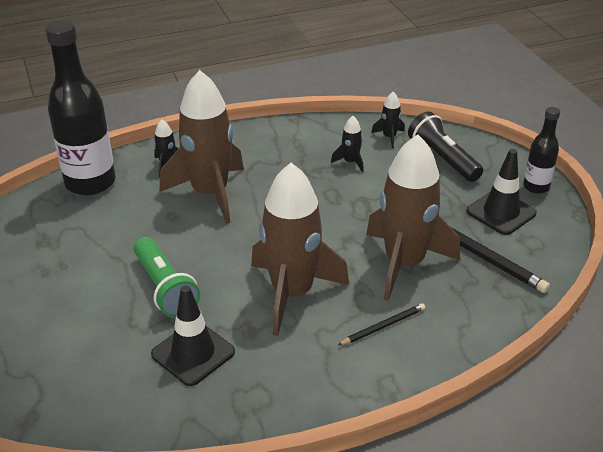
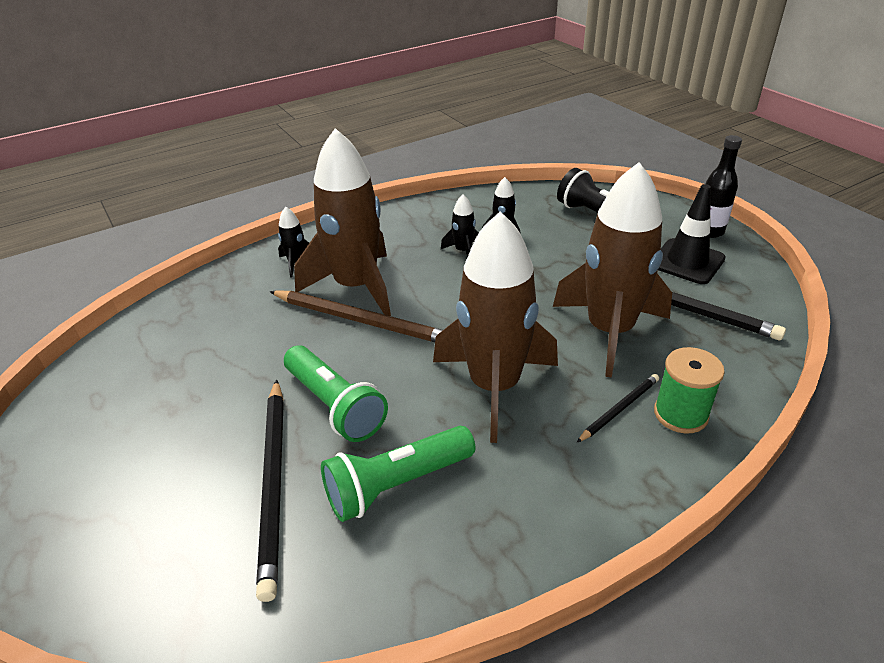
camera: 10 degrees left, 0 degrees up
black bottle [45,20,116,195] -> none
black traffic cone [151,285,235,386] -> green flashlight [321,426,476,522]
black rocket [371,92,405,148] -> black rocket moved to [441,195,478,257]
none -> black pencil [256,379,284,602]
none -> brown pencil [269,290,443,342]
none -> green spool [654,347,725,434]

